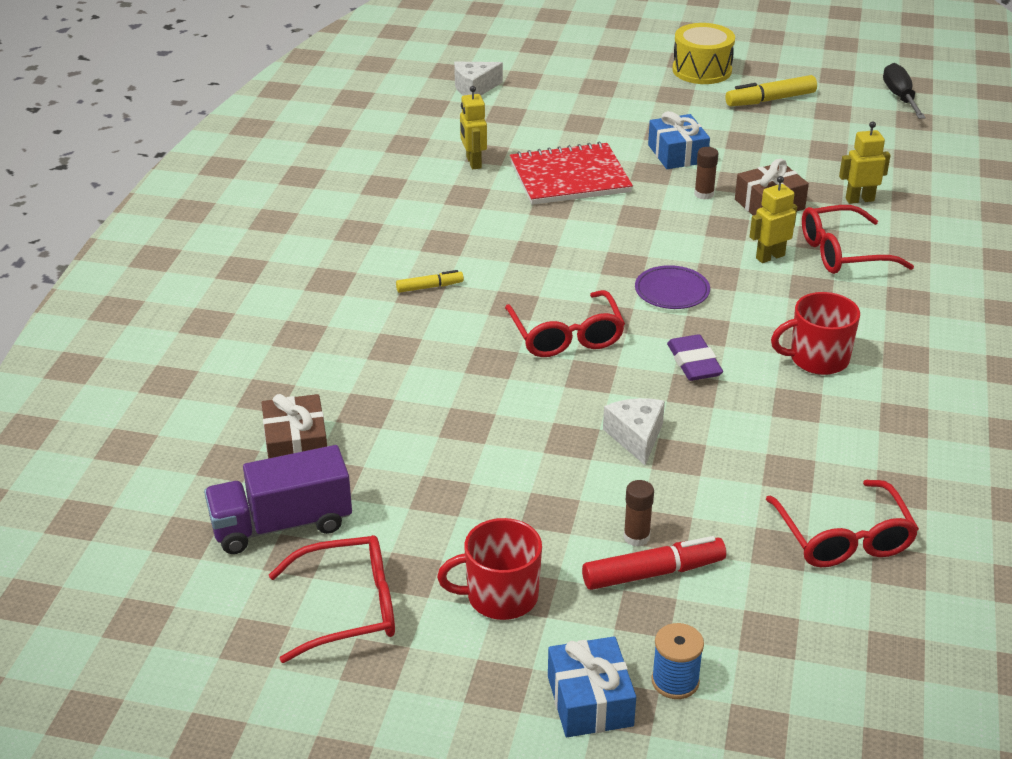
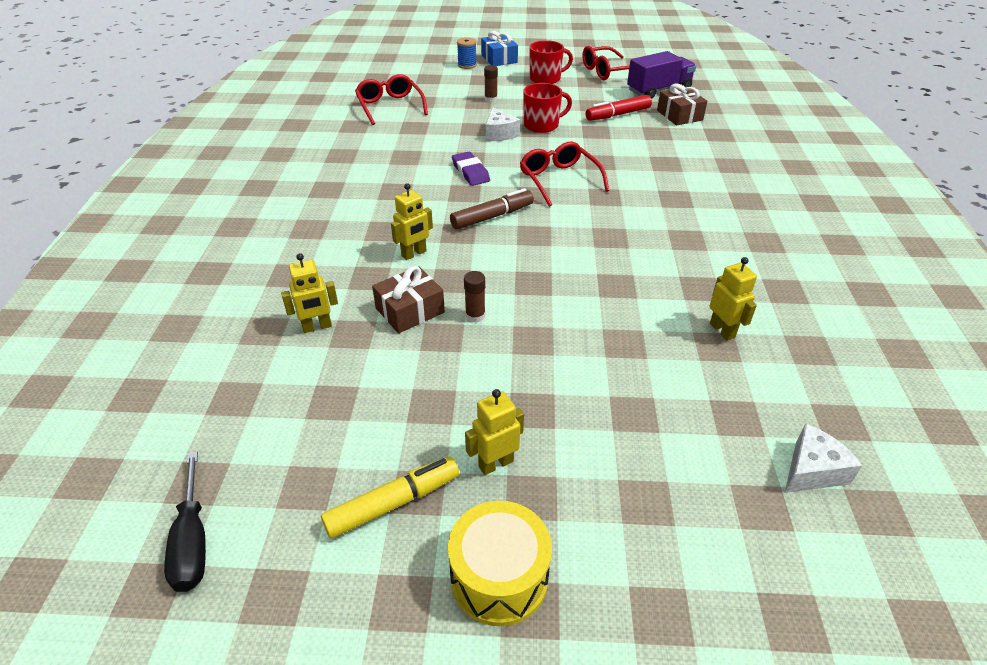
camera: 170 degrees right, 5 degrees up
yellow marker [396,270,464,293] -> none
red notebook [510,142,633,205] -> none
red marker [582,536,726,590] -> red marker moved to [586,95,652,121]
purple plate [635,265,710,309] -> brown marker [450,188,534,230]
blue gift [648,111,710,169] -> none
red mug [771,292,860,375] -> red mug moved to [523,83,572,133]
red glasses [802,205,914,274] -> none
none -> yellow robot [465,389,524,475]

